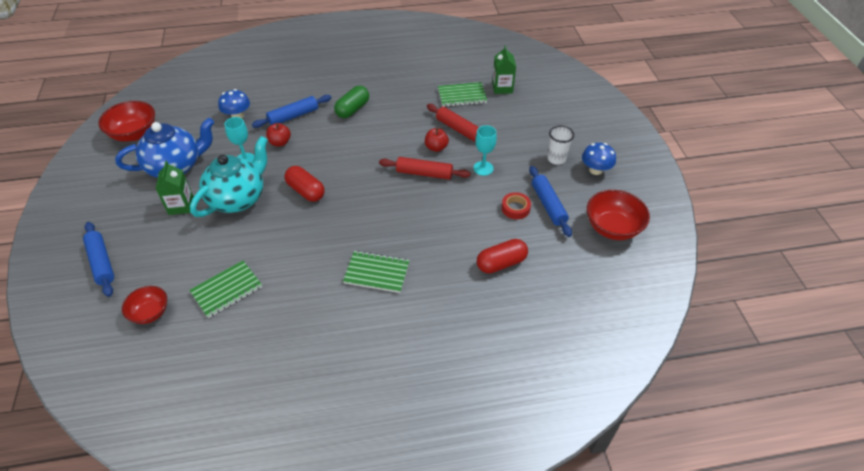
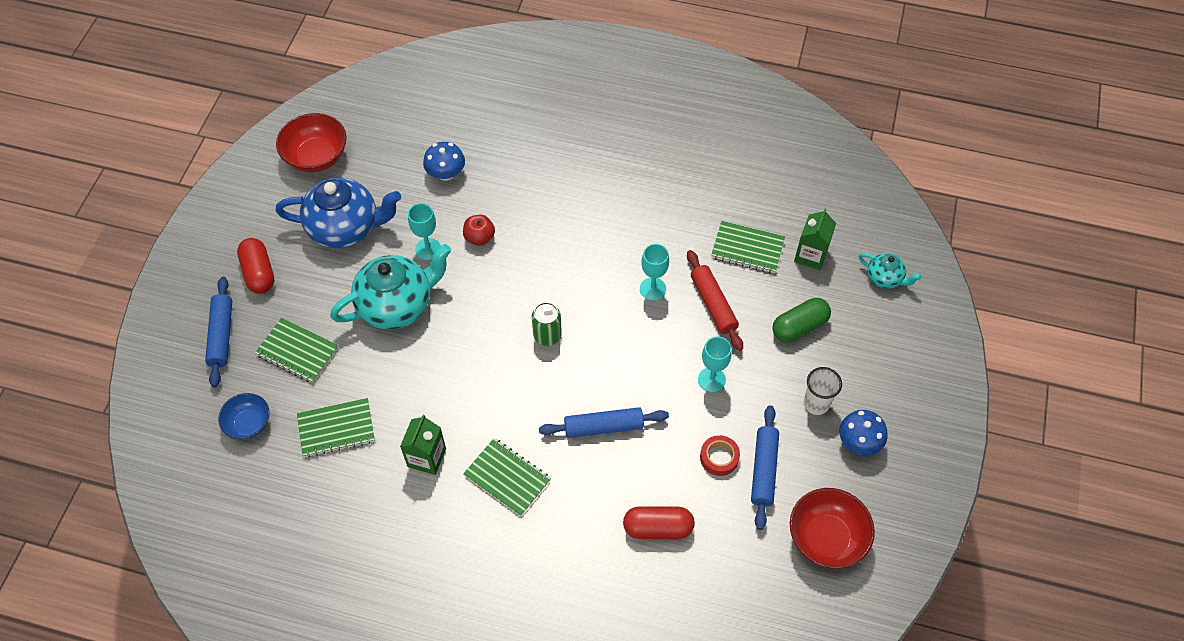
camera: 25 degrees right, 10 degrees up
red bowl [122,286,167,324] -> blue bowl [218,393,270,439]
green carton [156,161,194,215] -> green carton moved to [400,415,446,475]
blue rolling pin [252,95,332,128] -> blue rolling pin moved to [539,407,669,438]
red capsule [284,166,325,202] -> red capsule moved to [237,238,274,294]
green capsule [334,86,369,118] -> green capsule moved to [772,298,831,343]
red rolling pin [379,157,471,179] -> none
red apple [425,128,449,152] -> none
none -> green notebook [255,318,338,383]
none -> green can [532,302,562,346]
none -> turquoise goblet [640,244,669,301]
none -> turquoise teapot [859,253,922,289]

